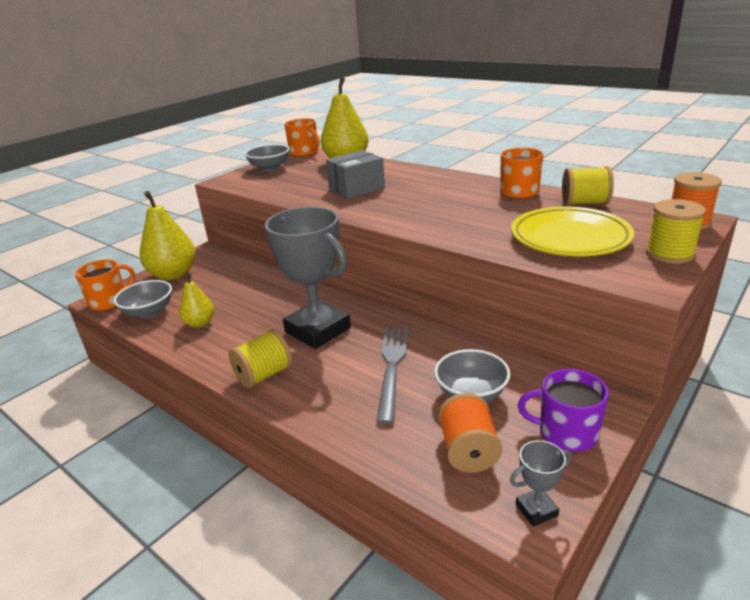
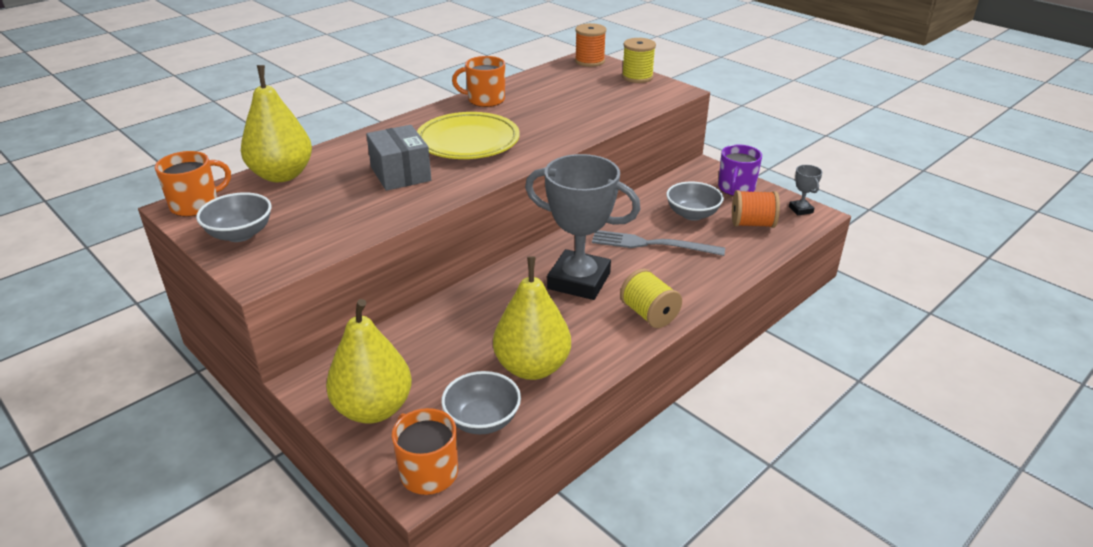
camera: 85 degrees left, 5 degrees up
yellow pear [179,273,214,328] -> yellow pear [493,256,571,380], size x1.82
grey trophy [265,207,351,349] -> grey trophy turned 60 degrees clockwise [525,154,641,300]
yellow plate [511,207,634,256] -> yellow plate moved to [417,112,520,159]
yellow spool [562,166,614,206] -> none

